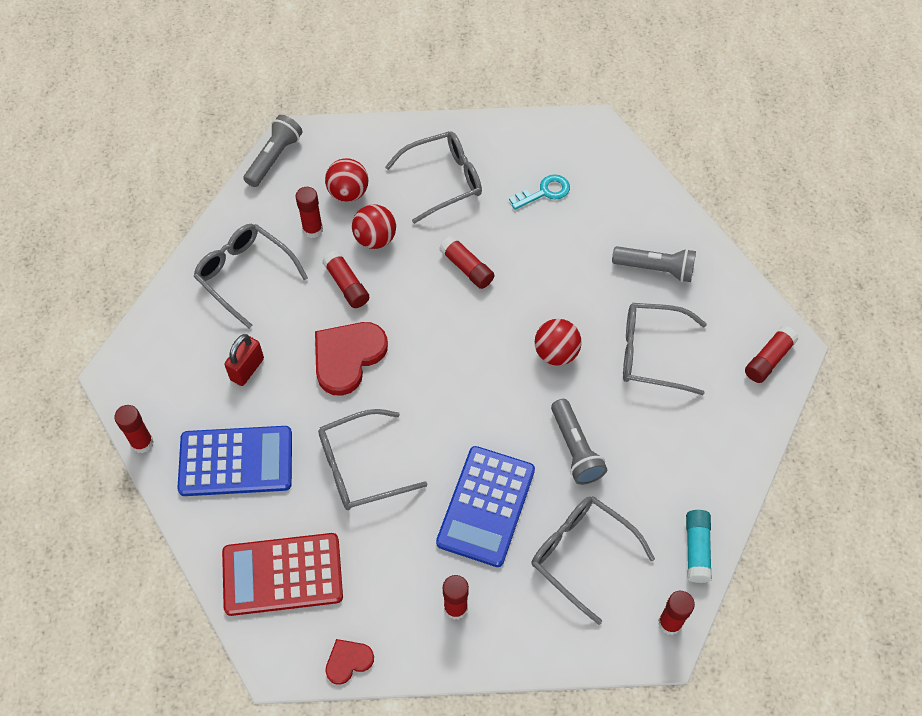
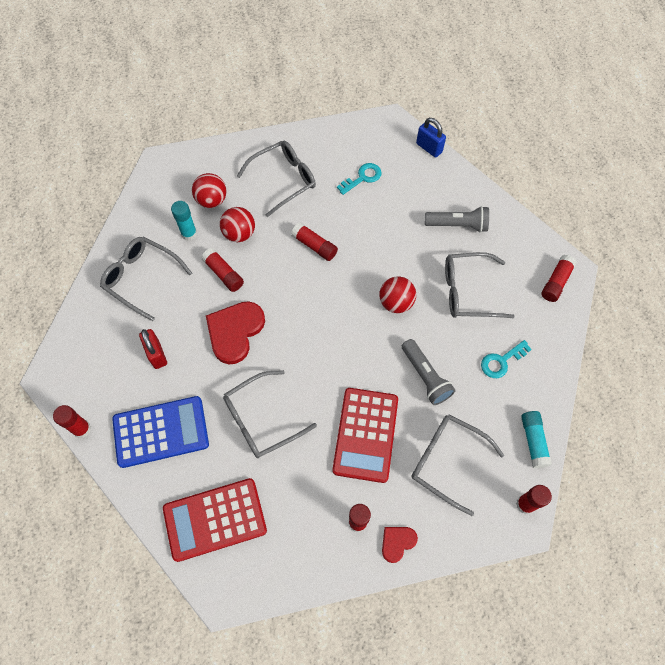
camera: 10 degrees left, 5 degrees up
red padlock [224,334,264,386] -> red padlock turned 45 degrees counterclockwise [139,329,167,369]
grey flashlight [243,115,303,187] -> none
red glue stick [296,187,323,238] -> turquoise glue stick [171,201,197,241]
red heart [325,639,374,685] -> red heart moved to [382,527,418,563]
blue calculator [436,446,535,567] -> red calculator [333,388,398,483]
none -> blue padlock [416,118,446,158]
none -> turquoise key [481,340,532,378]

